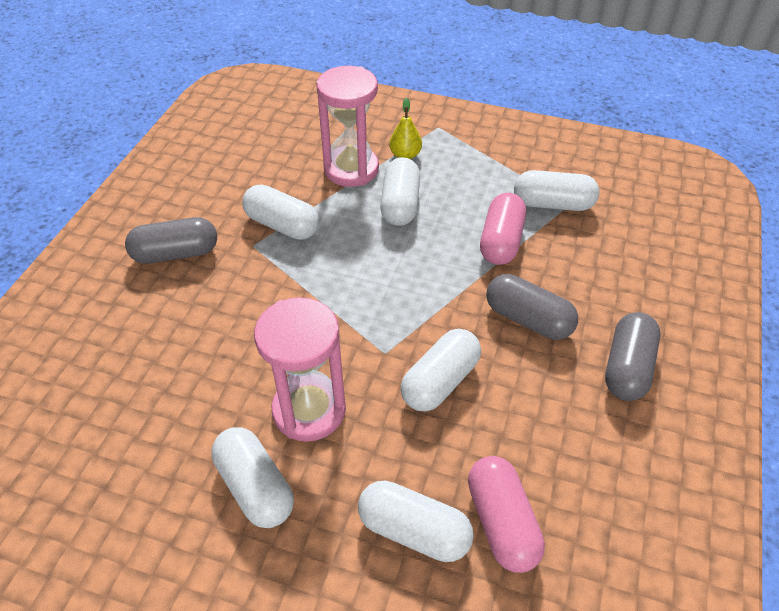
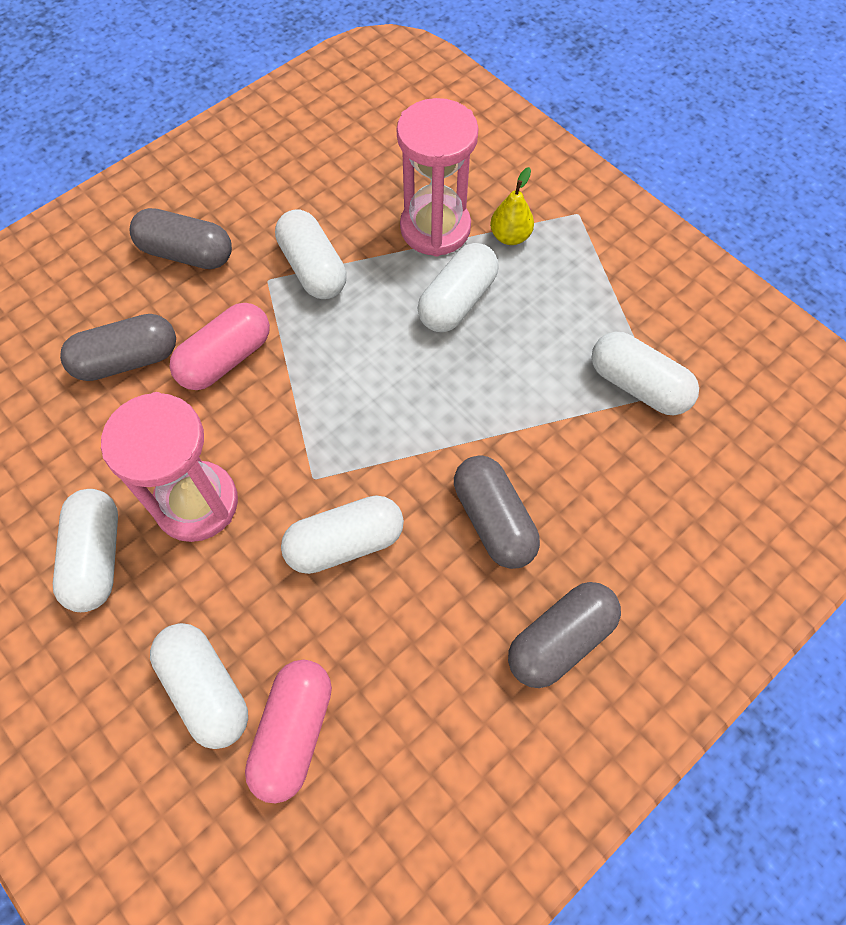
camera: 30 degrees right, 15 degrees up
pink capsule [480,193,526,265] -> pink capsule moved to [170,303,270,390]
none -> grey capsule [60,314,176,381]

